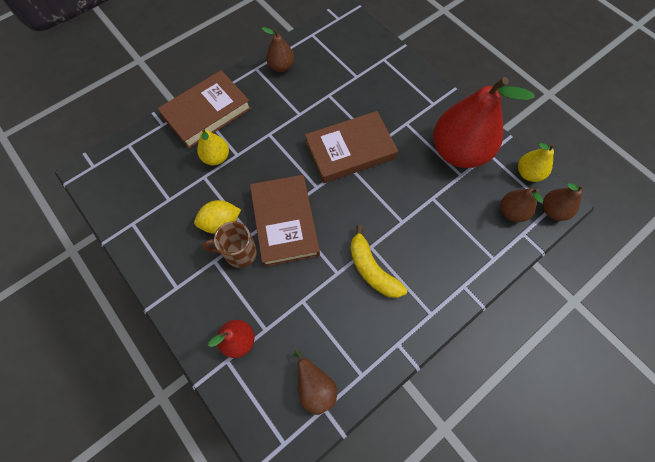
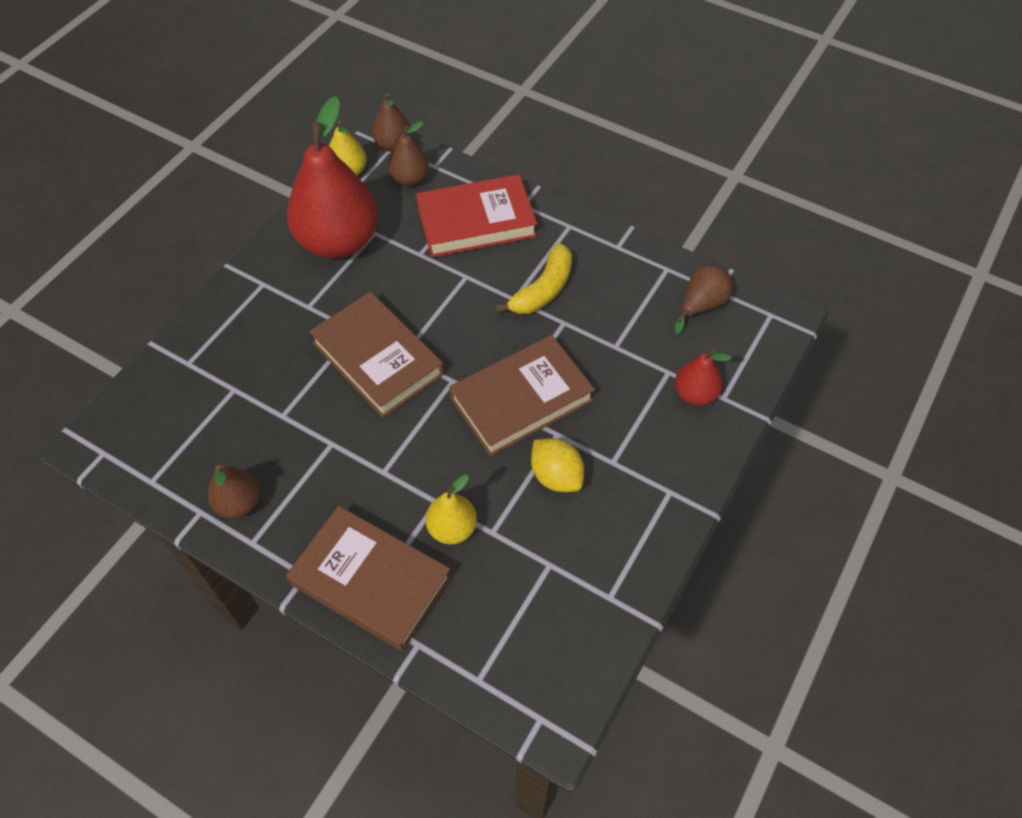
camera: 110 degrees left, 10 degrees down
brown mug [203,221,257,268] -> none
none -> red book [416,174,537,257]

